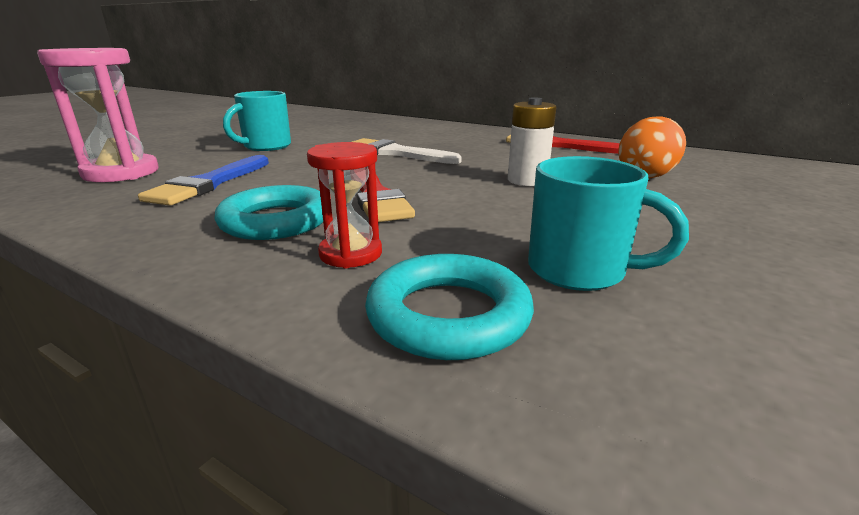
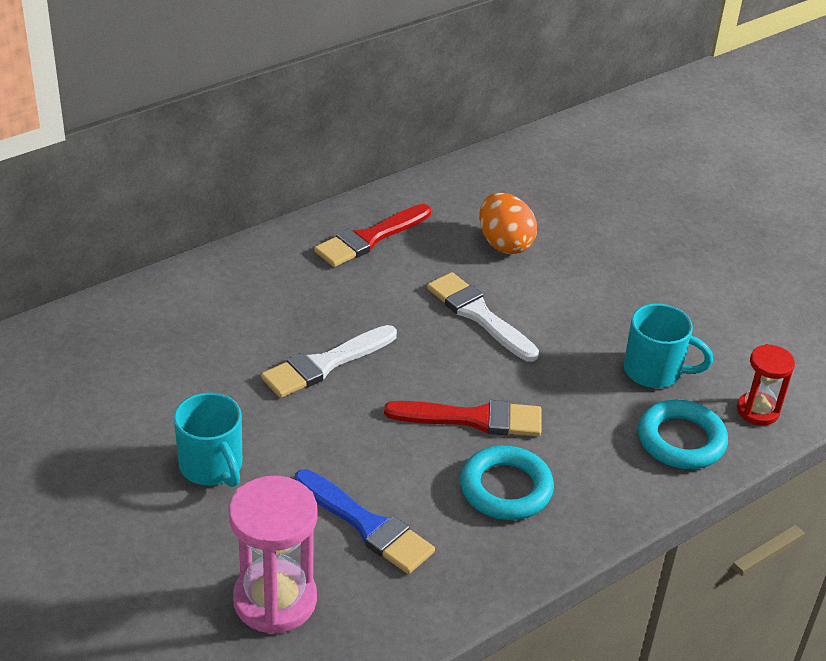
camera: 70 degrees left, 15 degrees up
red hourglass [307,142,382,269] -> red hourglass moved to [737,344,795,426]
white battery [508,97,556,186] -> white brush [427,272,539,362]
turquoise mug [528,156,689,291] -> turquoise mug turned 60 degrees clockwise [624,303,713,388]

